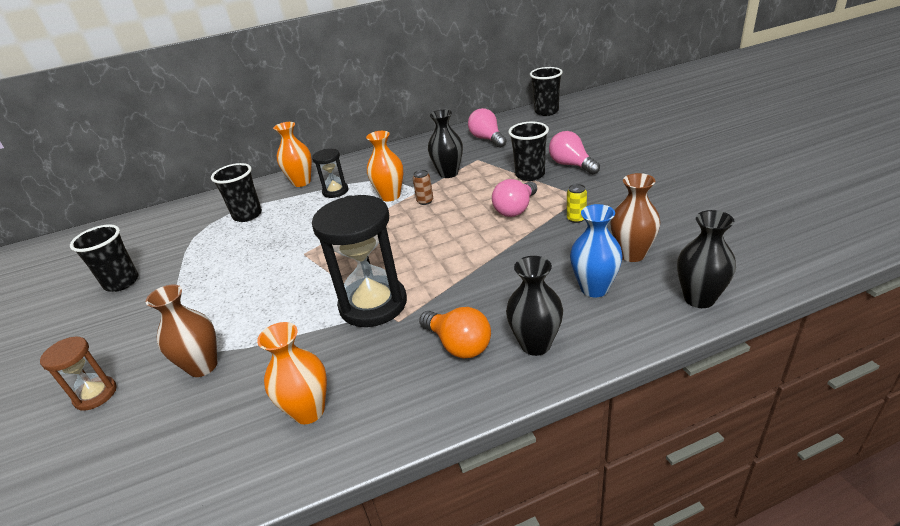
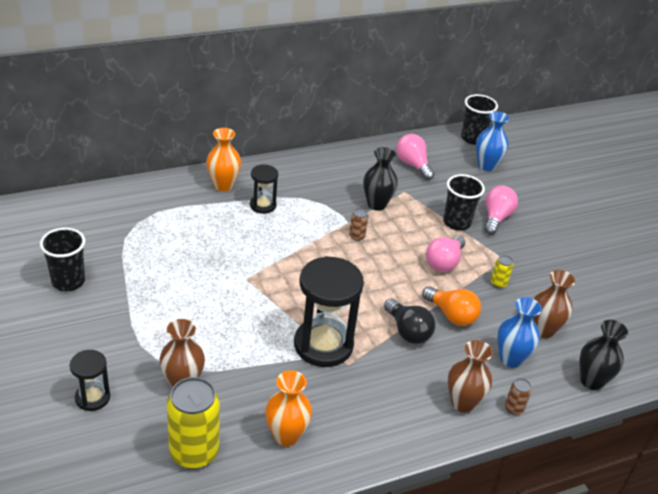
camera: 10 degrees left, 5 degrees up
brown hourglass [40,337,117,411] -> black hourglass [70,350,110,411]
black cup [211,163,262,222] -> none
orange vase [366,131,403,201] -> none
orange light bulb [419,307,491,359] -> orange light bulb moved to [422,286,481,326]
black vase [506,256,563,356] -> brown vase [448,340,493,413]
pink light bulb [549,131,600,174] -> pink light bulb turned 60 degrees clockwise [484,185,518,235]
none -> yellow can [167,377,220,469]
none -> black light bulb [384,298,435,344]
none -> blue vase [476,111,509,171]
none -> brown can [505,378,532,415]

